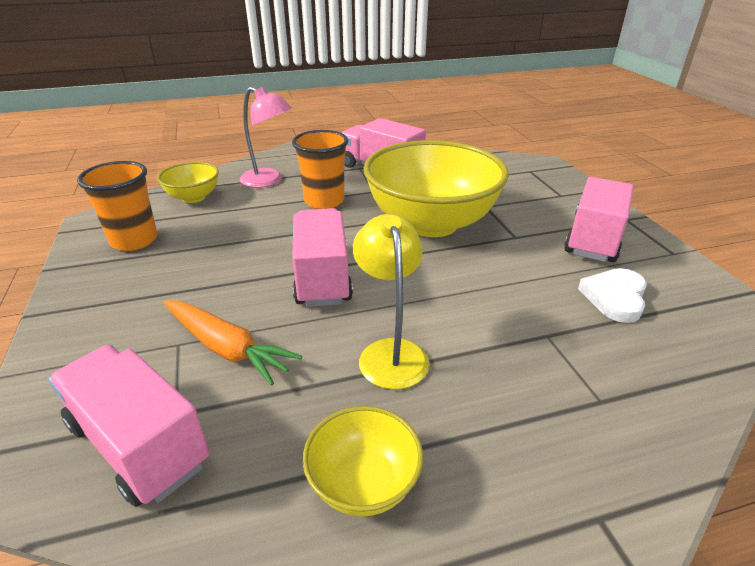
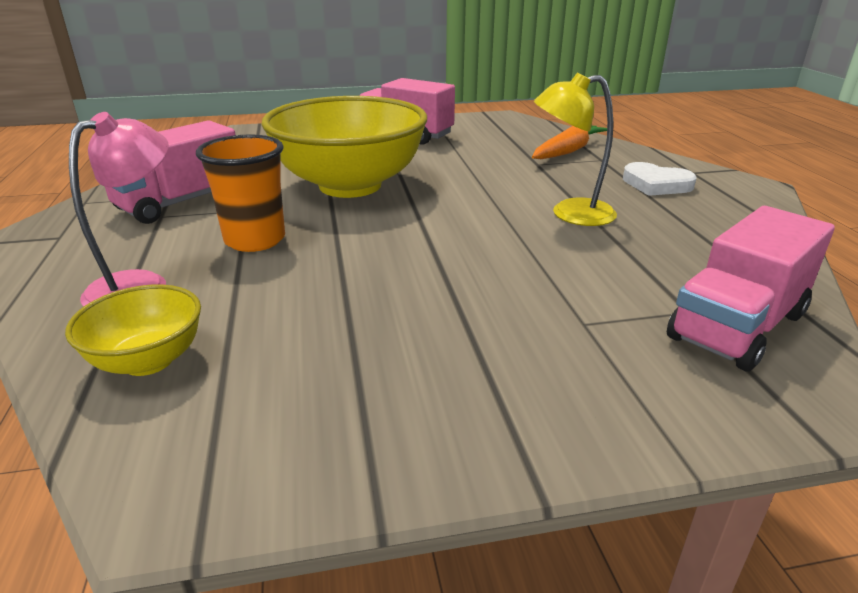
camera: 85 degrees left, 5 degrees down
orange cup [77,161,158,251] -> none
orange carrot [164,301,302,386] -> orange carrot moved to [532,126,607,159]
pink truck [292,208,353,307] -> none
yellow bowl [303,406,423,516] -> none
white heart [578,268,647,323] -> white heart moved to [623,162,696,196]

